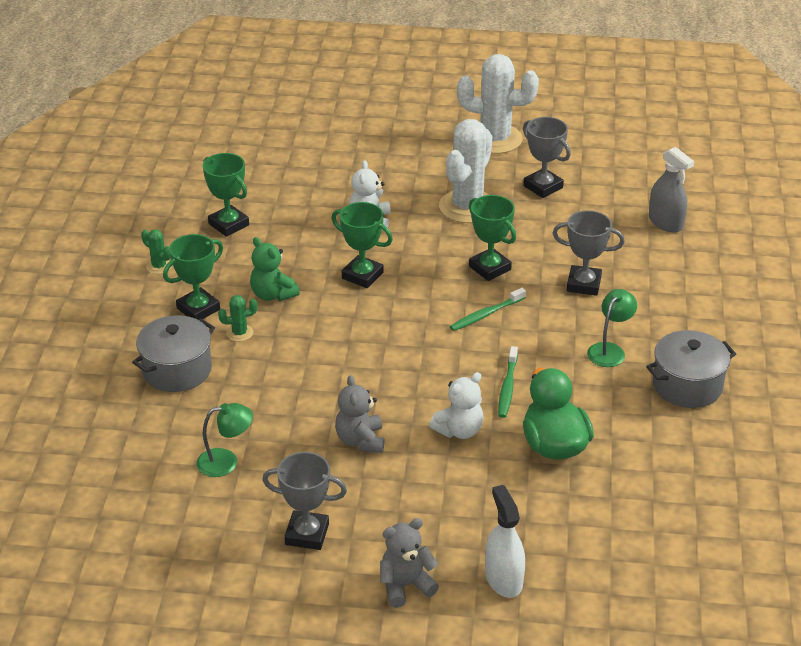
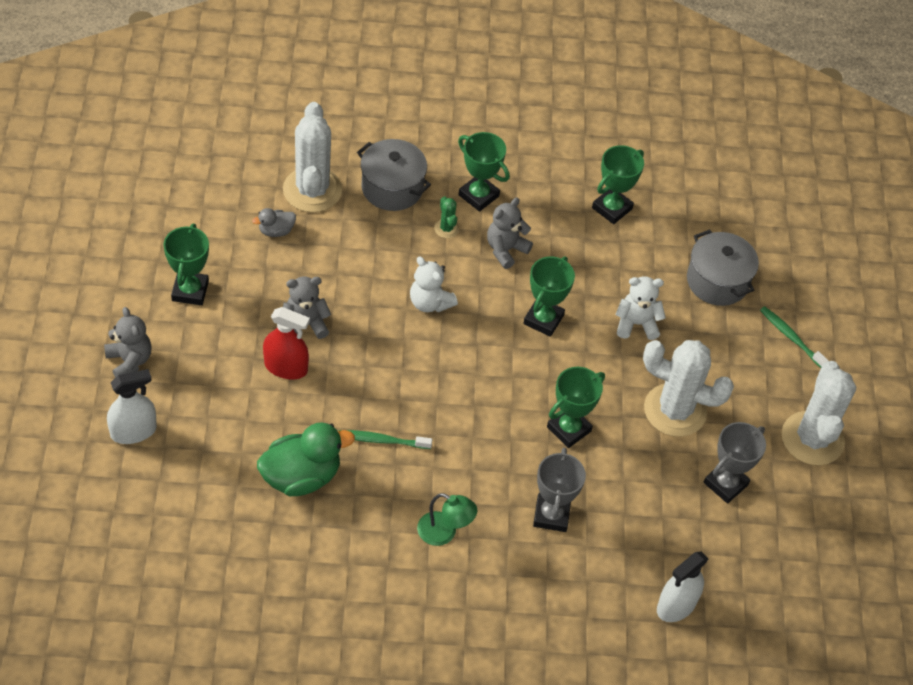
camera: 80 degrees right, 15 degrees up
green cactus [141,229,172,274] -> none
green lamp [196,403,253,477] -> grey duck [252,208,296,237]
green teddy bear [250,237,300,301] -> grey teddy bear [487,197,533,269]
grey trophy [262,452,347,550] -> green trophy [164,224,209,305]
white teddy bear [429,372,483,439] -> white teddy bear moved to [410,256,458,312]
green toothbrush [450,288,526,331] -> green toothbrush moved to [760,306,829,368]
grey pot [646,330,736,408] -> grey pot moved to [687,229,759,306]
grey spray bottle [649,147,694,233] -> white spray bottle [657,552,708,622]
none -> red spray bottle [263,307,310,379]
none -> white cactus [283,102,342,212]

